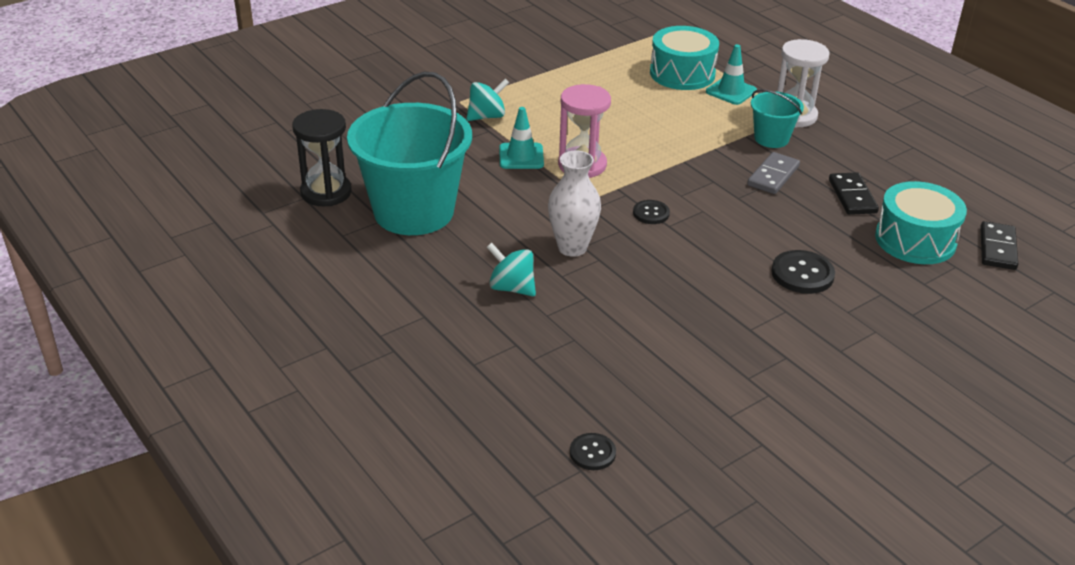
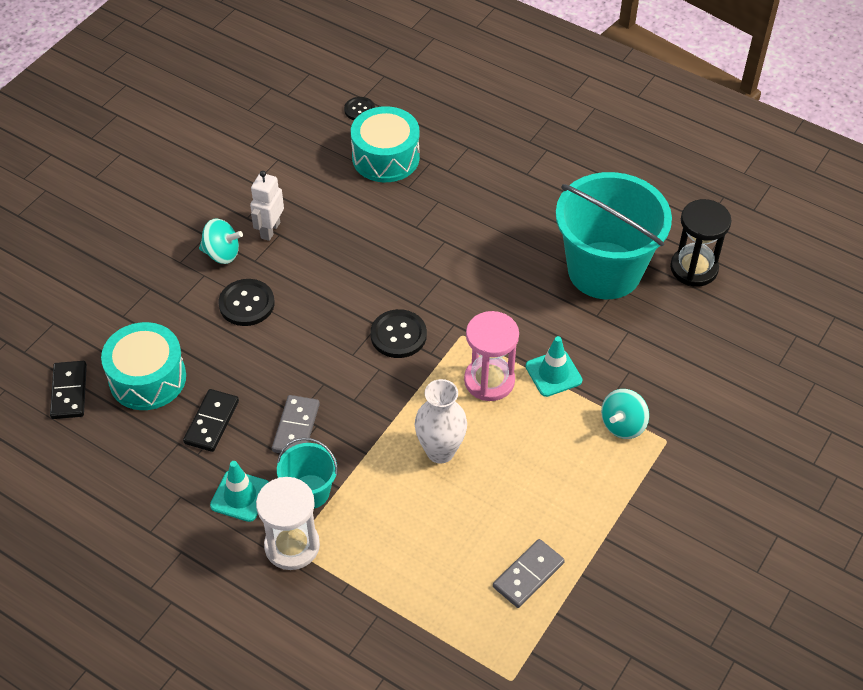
camera: 160 degrees right, 15 degrees up
turquoise spinning top [487,243,536,296] -> turquoise spinning top moved to [199,218,243,264]
white vase [548,151,601,257] -> white vase moved to [415,379,467,464]
black button [633,200,670,224] -> black button [370,309,427,358], size x1.60
turquoise drum [650,26,719,90] -> turquoise drum moved to [351,106,420,182]
turquoise traffic cone [706,44,757,105] -> turquoise traffic cone moved to [210,461,268,522]
black domino [829,172,879,215] -> black domino turned 45 degrees clockwise [183,389,239,452]
none -> white robot [250,171,284,241]
none -> grey domino [493,539,565,608]

